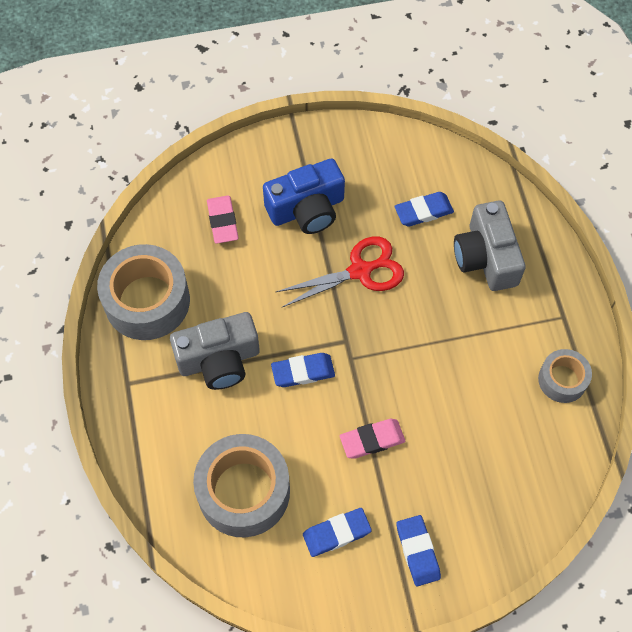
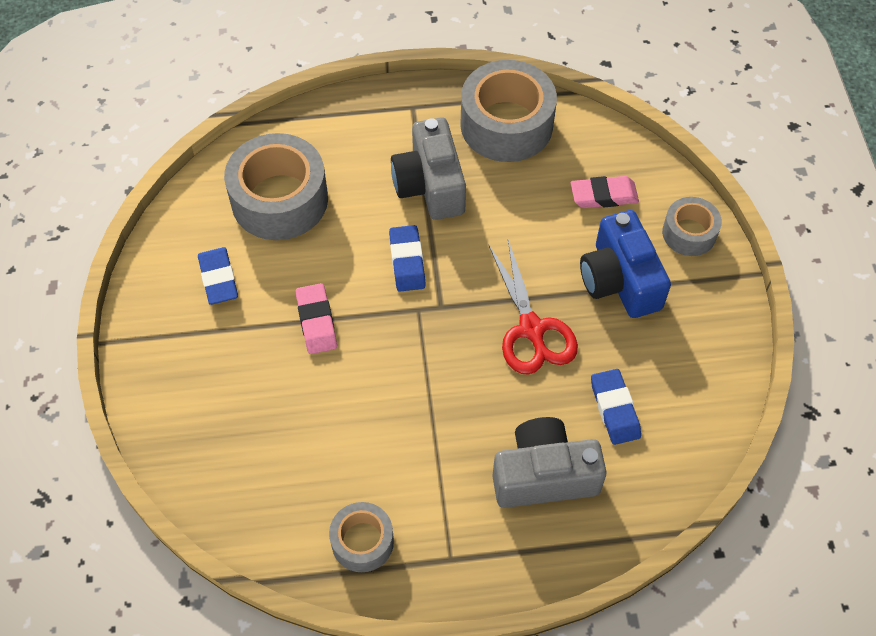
camera: 95 degrees right, 5 degrees down
blue eraser [397,515,441,586] -> none
none -> grey tape [662,197,722,256]

